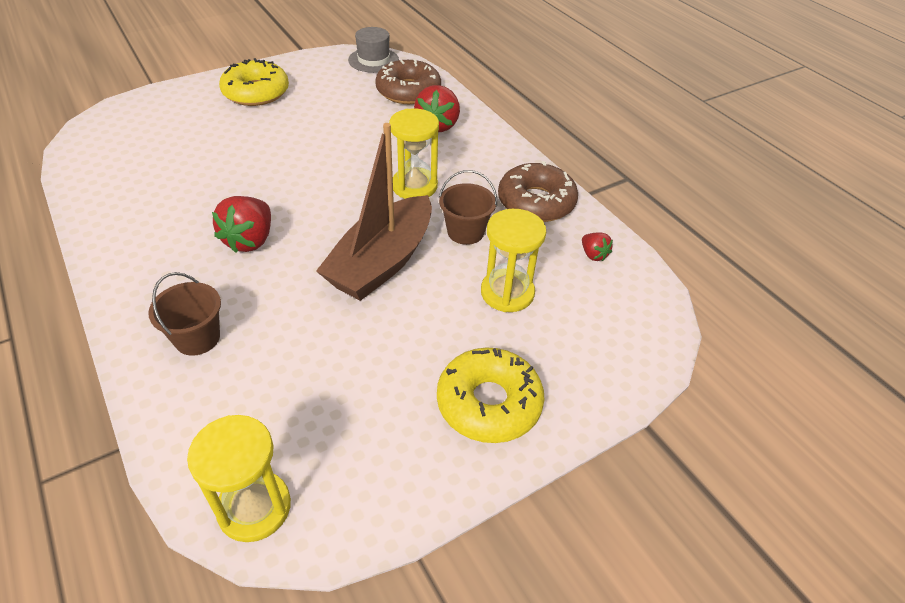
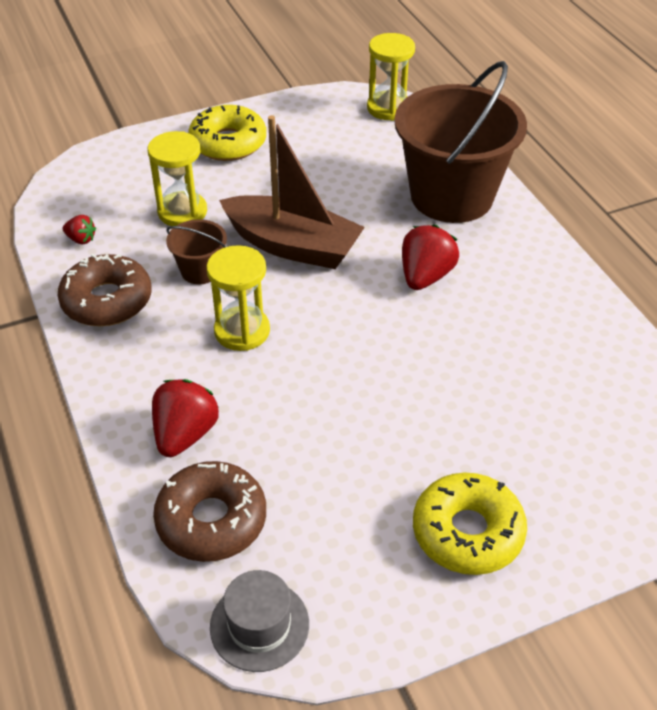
camera: 170 degrees left, 0 degrees up
brown bucket [148,272,221,356] -> brown bucket [394,61,527,223], size x2.28
brown boat [316,123,432,301] -> brown boat turned 75 degrees clockwise [219,115,365,269]
red strawberry [582,232,613,261] -> red strawberry turned 135 degrees clockwise [63,215,96,244]

